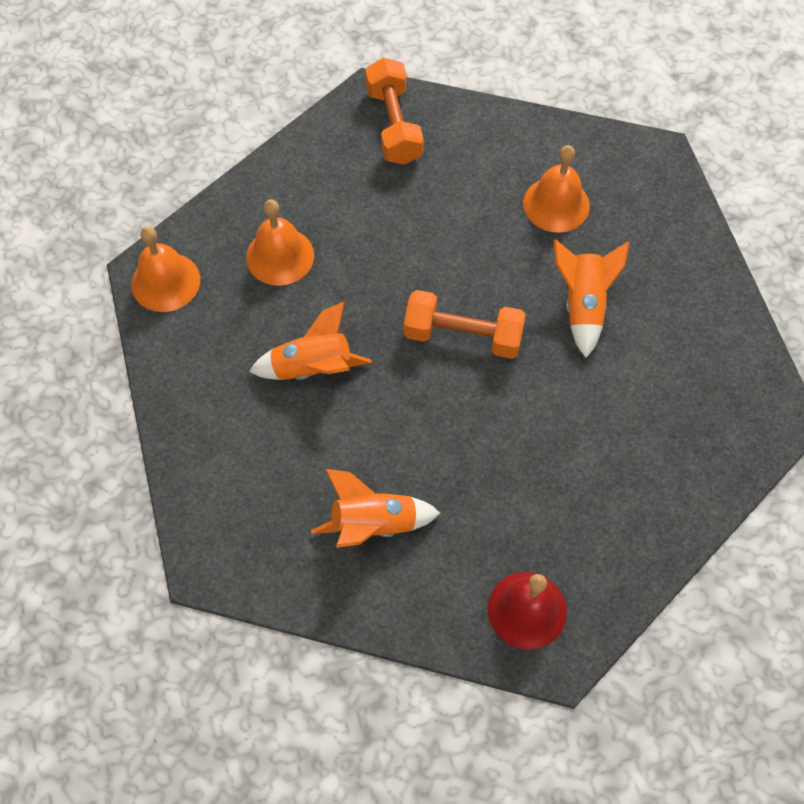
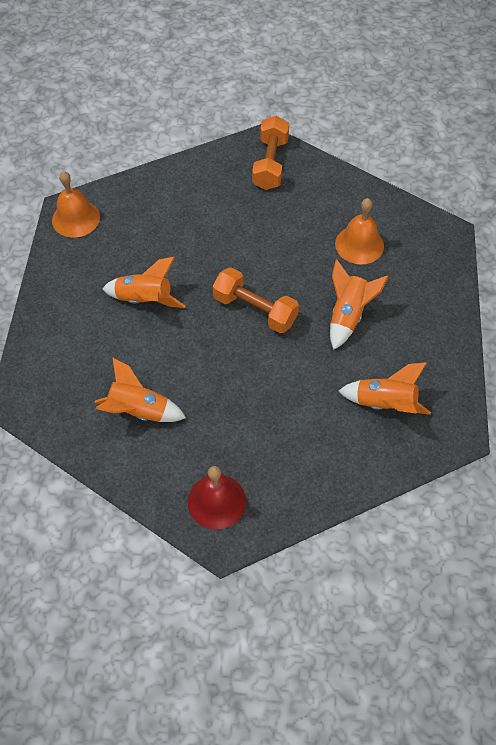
camera: 20 degrees right, 5 degrees down
orange bell [246,199,314,286] -> none
none -> orange rocket [339,362,431,415]

